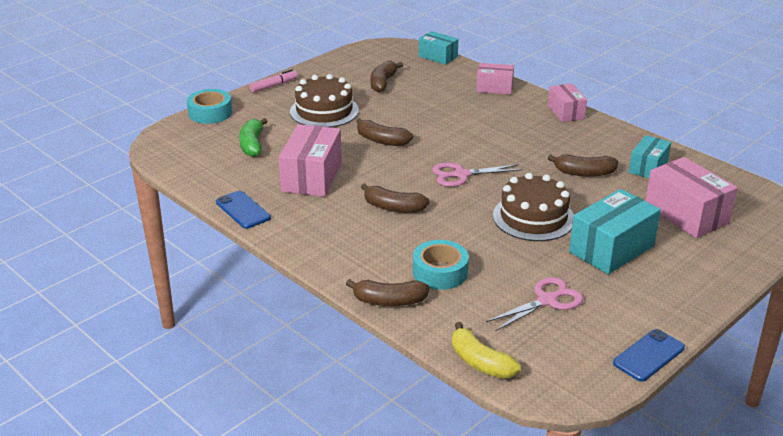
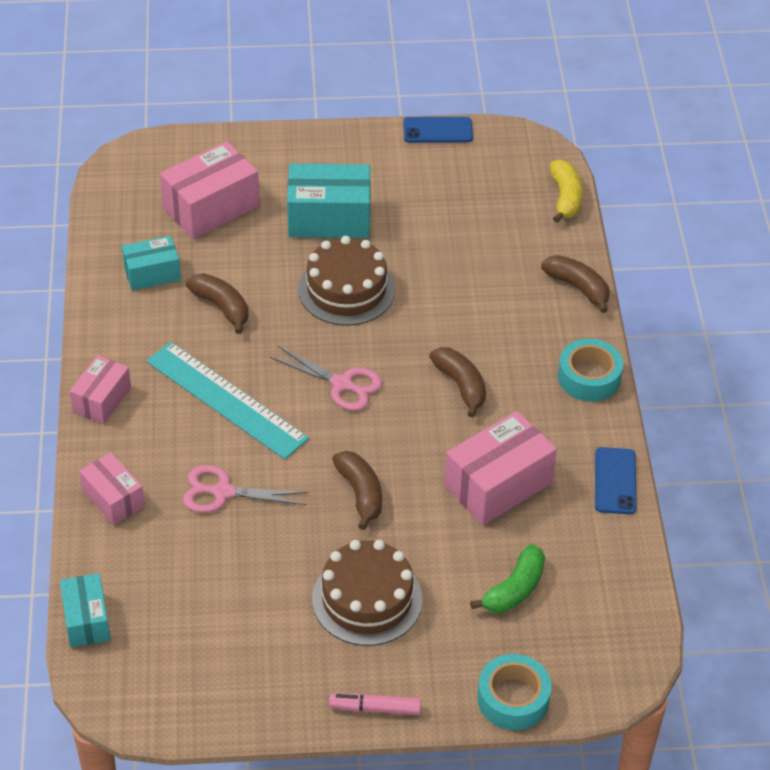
camera: 140 degrees left, 15 degrees up
brown banana [370,61,403,92] -> none
turquoise tape [413,240,469,290] -> turquoise tape moved to [558,339,623,402]
pink scissors [486,277,583,331] -> pink scissors moved to [183,465,308,513]
pink box [645,157,738,238] -> pink box turned 45 degrees clockwise [160,141,259,239]
none -> turquoise ruler [146,342,309,459]

